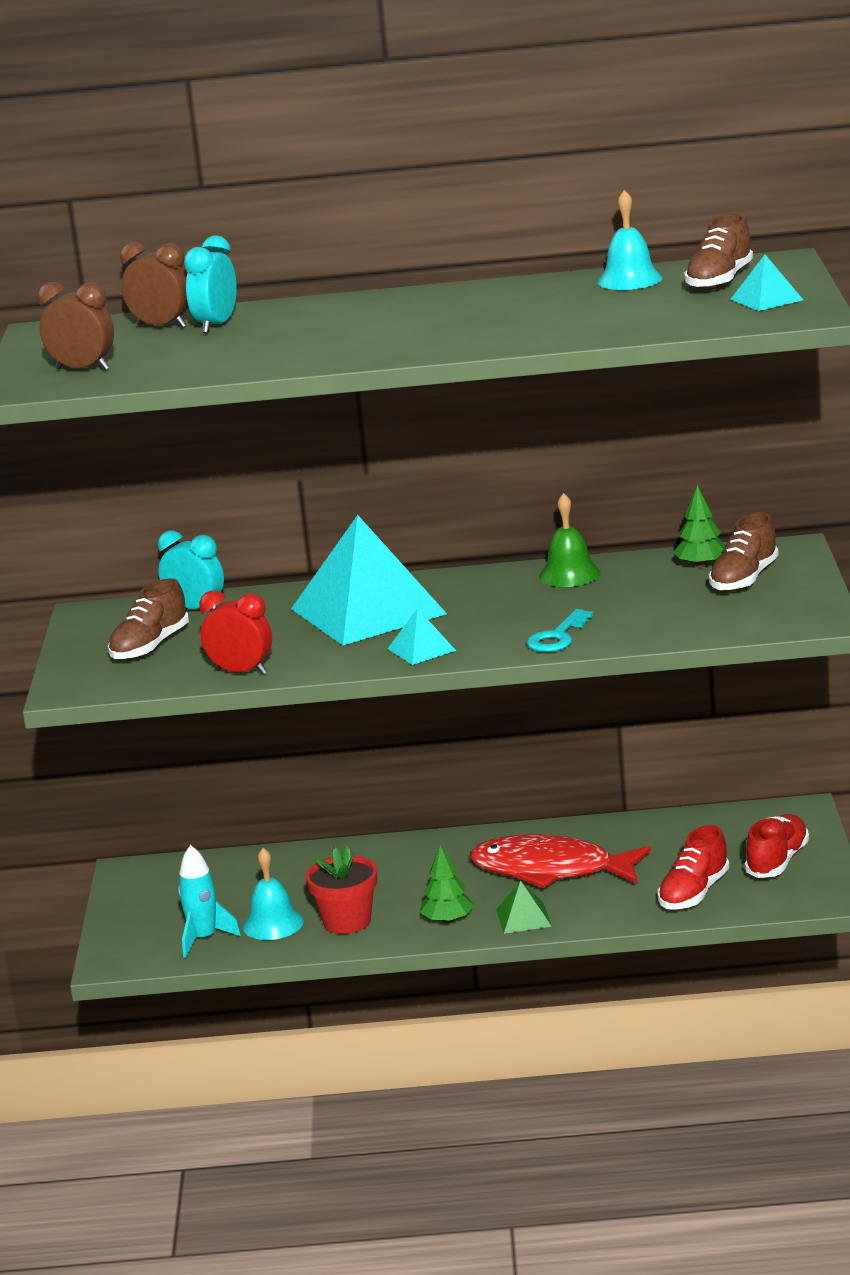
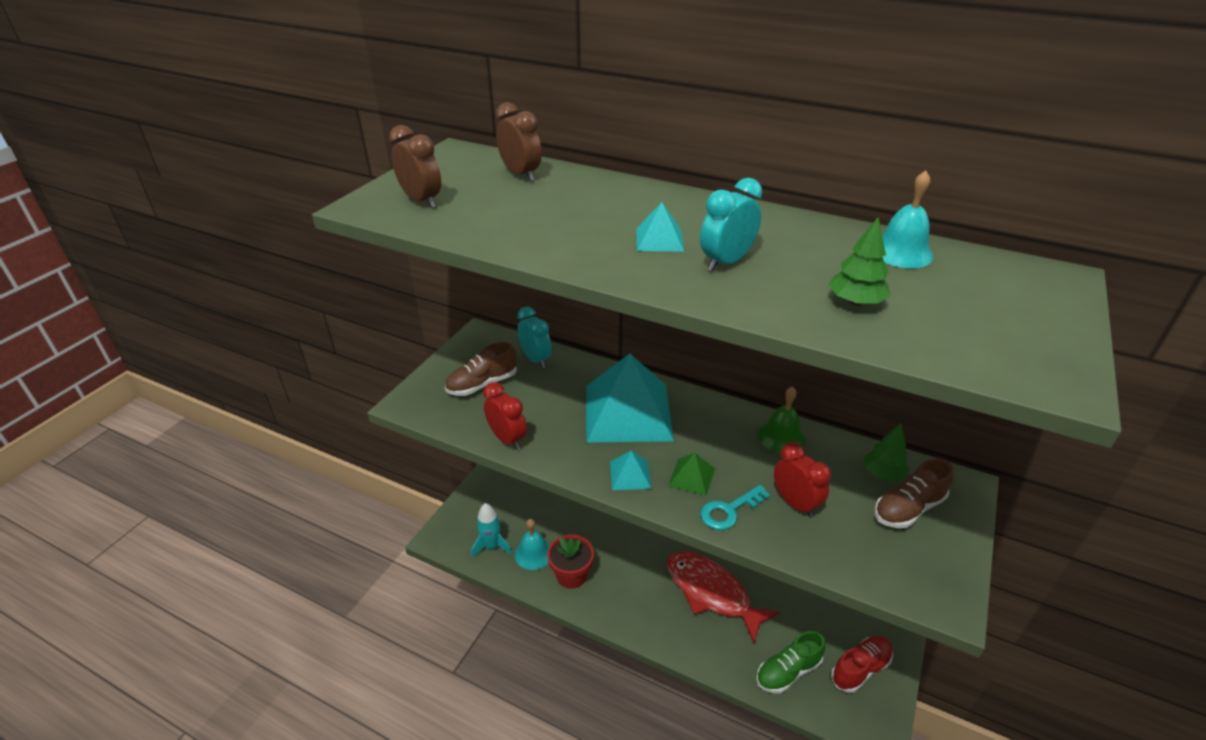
camera: 25 degrees right, 15 degrees up
turquoise clock [184,235,237,334] -> turquoise clock moved to [700,178,762,271]
green tree [420,845,474,923] -> green tree moved to [828,217,890,306]
green pyramid [496,880,552,934] -> green pyramid moved to [668,453,715,496]
red shoe [658,825,729,910] -> green shoe [756,631,825,694]
brown shoe [684,214,753,290] -> none
turquoise pyramid [730,255,803,311] -> turquoise pyramid moved to [636,202,684,251]
none -> red clock [774,442,831,518]

